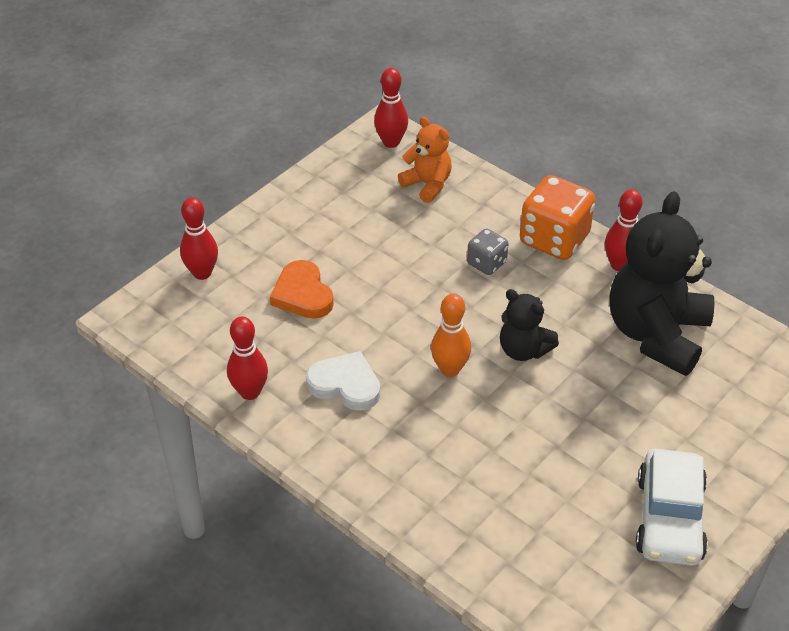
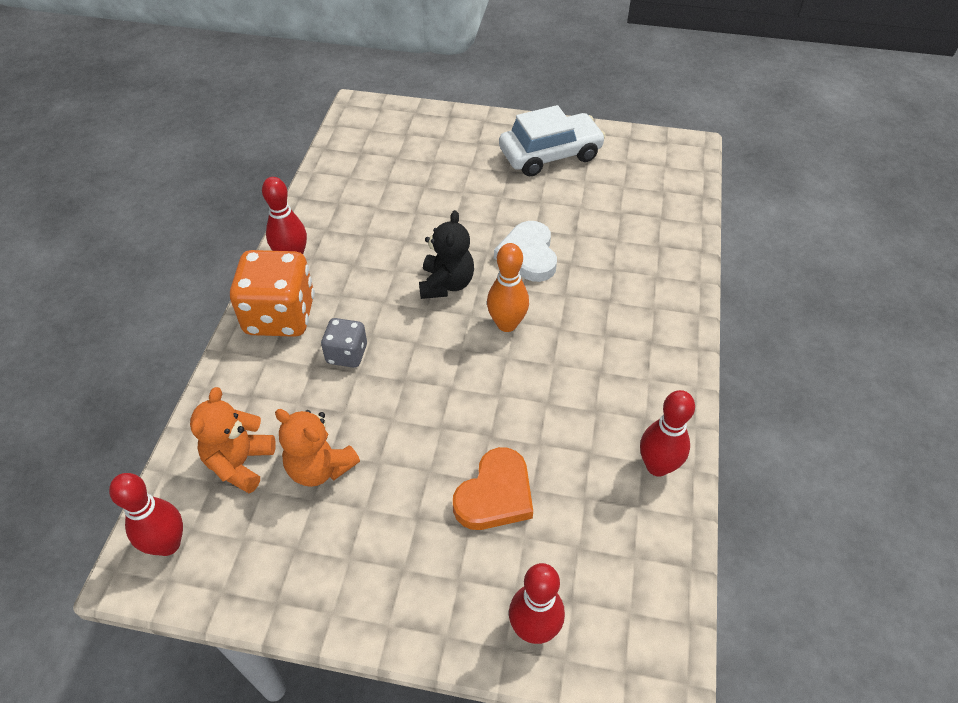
camera: 120 degrees left, 5 degrees up
white heart [306,351,380,411] -> white heart moved to [494,221,557,282]
black teddy bear [610,191,714,376] -> none
none -> orange teddy bear [275,409,360,487]

